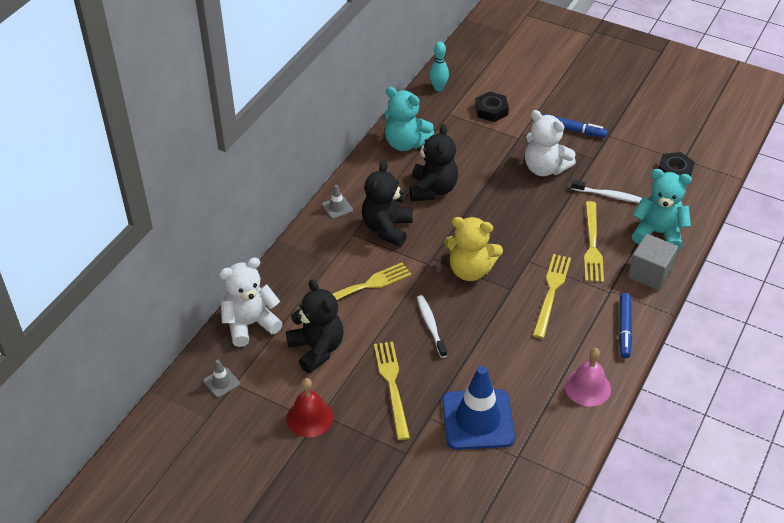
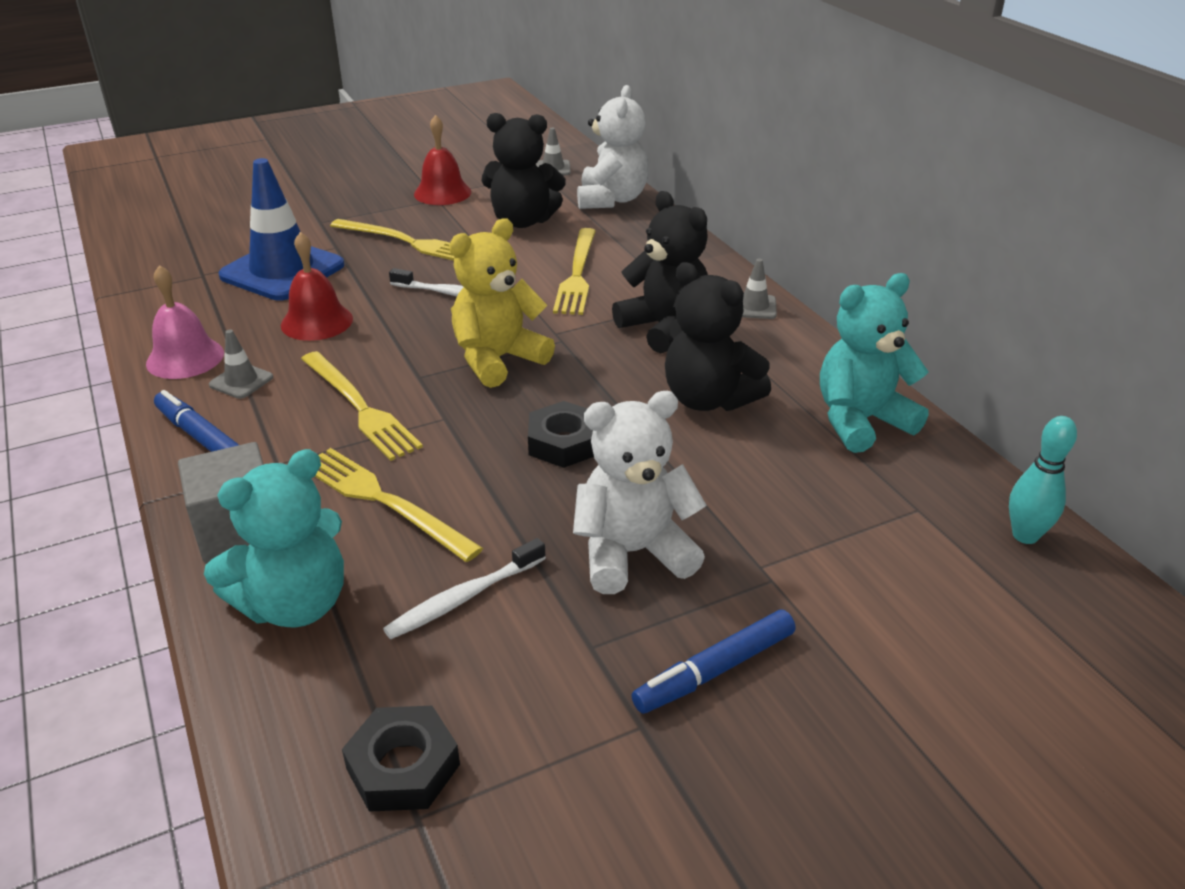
camera: 125 degrees right, 10 degrees down
black nut [475,91,509,122] -> black nut moved to [528,401,594,468]
none -> grey traffic cone [209,330,273,399]
none -> red bell [281,232,353,341]

